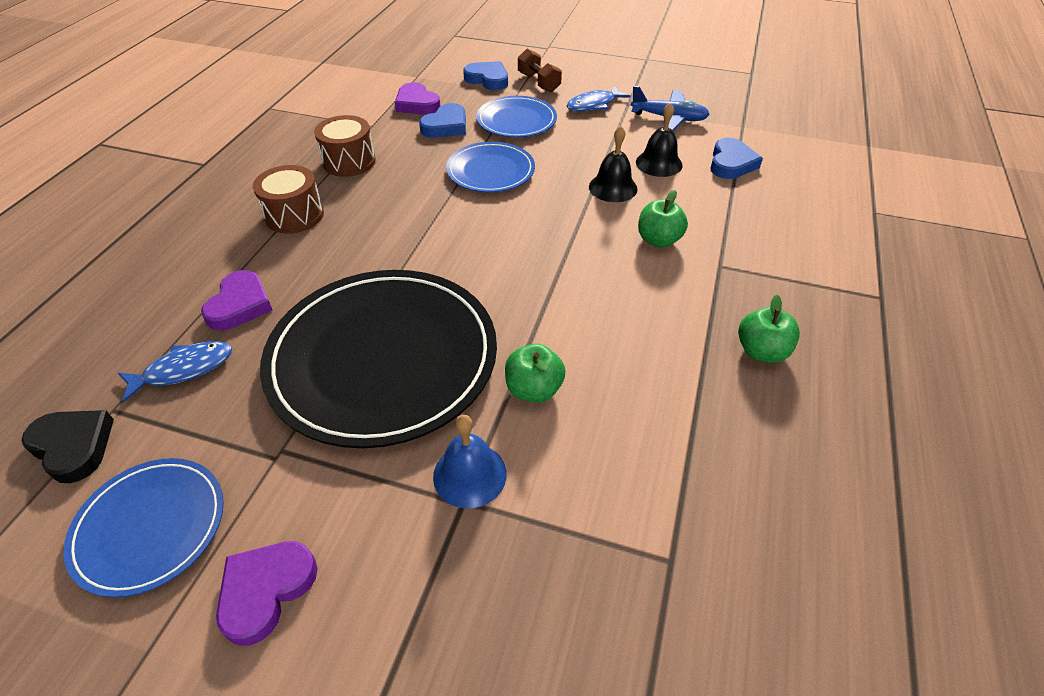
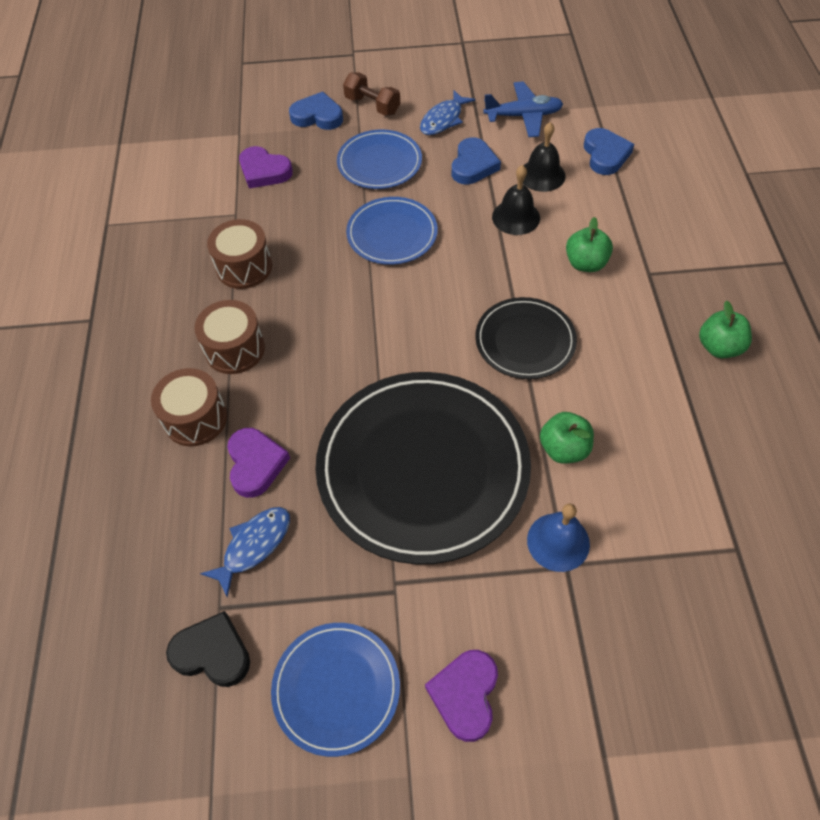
camera: 20 degrees left, 10 degrees up
blue heart [419,103,466,138] -> blue heart moved to [452,137,501,184]
none -> brown drum [151,368,227,447]
none -> black plate [475,297,577,379]

